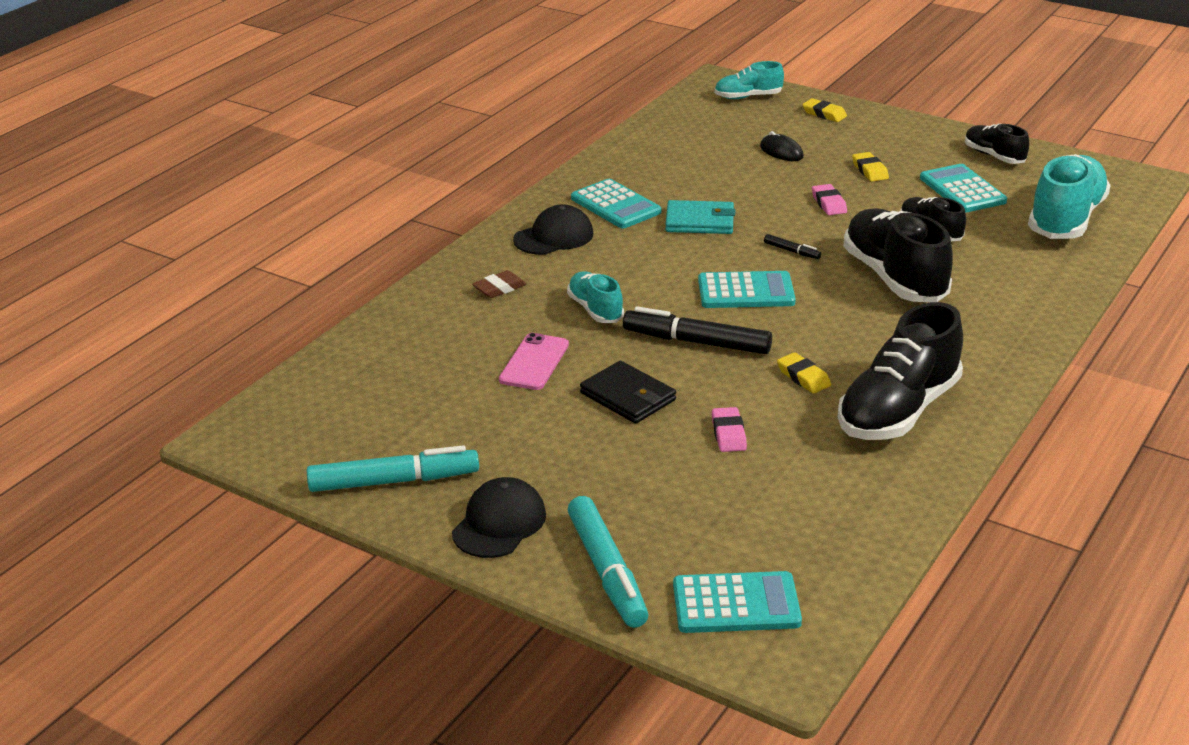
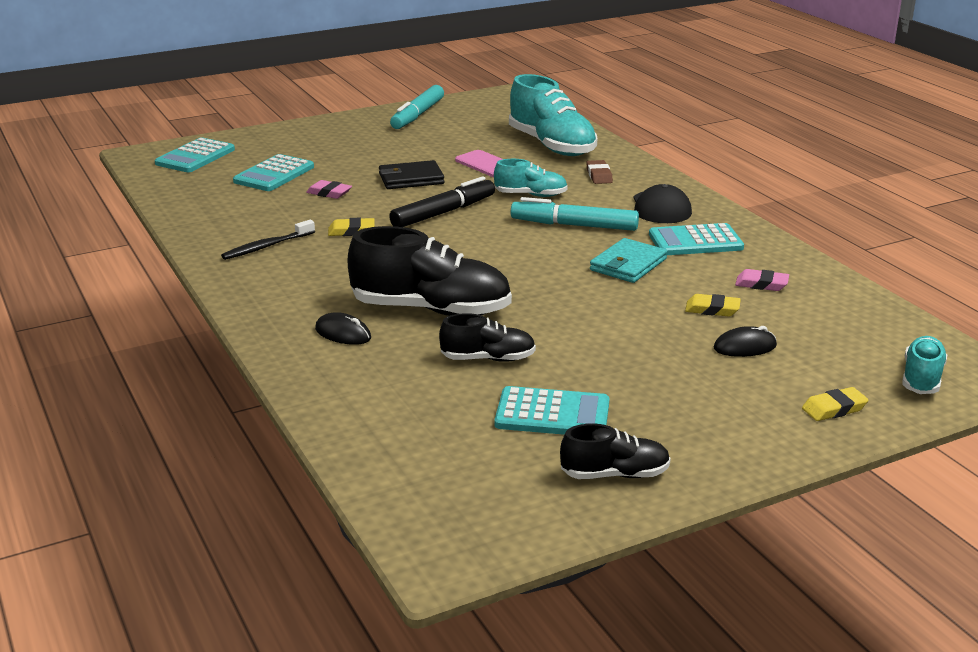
camera: 120 degrees right, 5 degrees down
black cap [452,477,546,558] -> none
turquoise marker [568,496,648,628] -> turquoise marker moved to [511,197,639,231]
turquoise calculator [698,271,796,308] -> turquoise calculator moved to [233,154,314,191]
black marker [764,234,821,259] -> none
pink eraser [812,184,847,215] -> pink eraser moved to [735,269,789,291]
black shoe [838,302,963,440] -> black toothbrush [221,220,315,260]
yellow eraser [852,152,889,182] -> yellow eraser moved to [685,294,741,317]
turquoise shoe [1028,154,1111,239] -> turquoise shoe moved to [509,74,597,156]
none -> black mouse [315,312,371,345]

